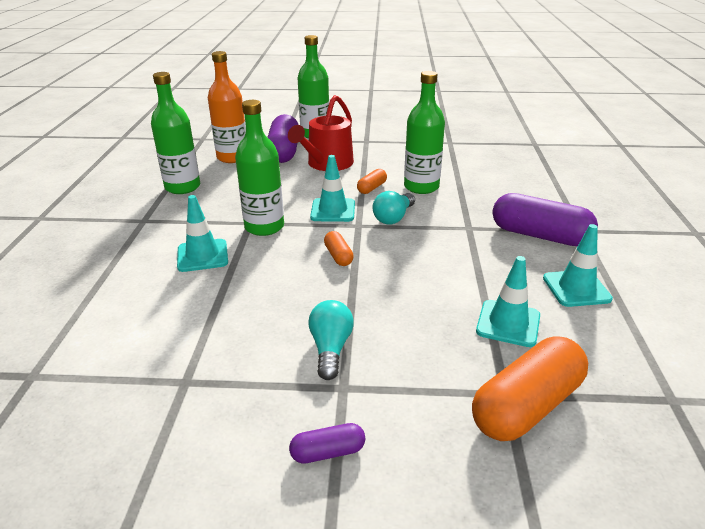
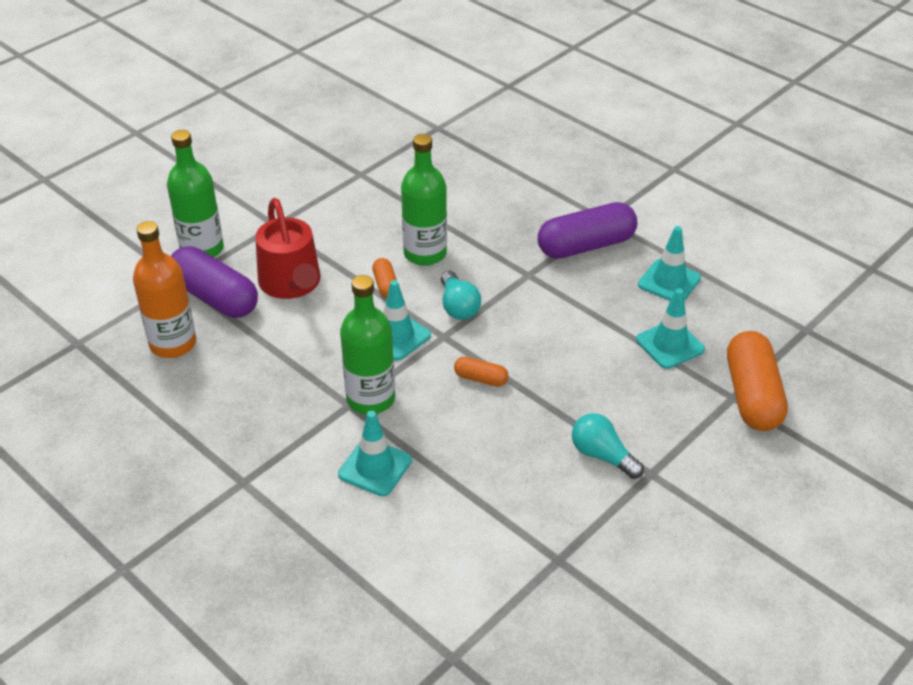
camera: 50 degrees left, 10 degrees up
green bottle [151,72,200,194] -> none
purple capsule [289,423,365,464] -> none

